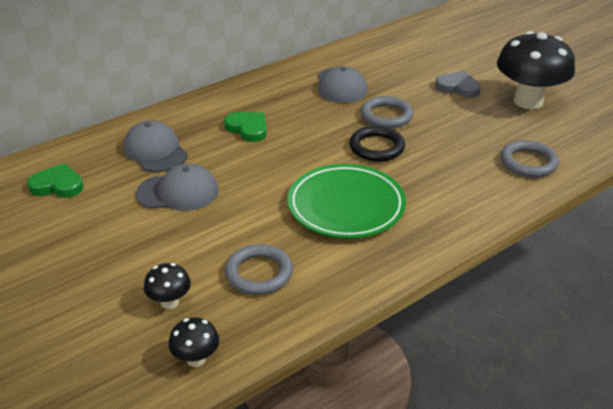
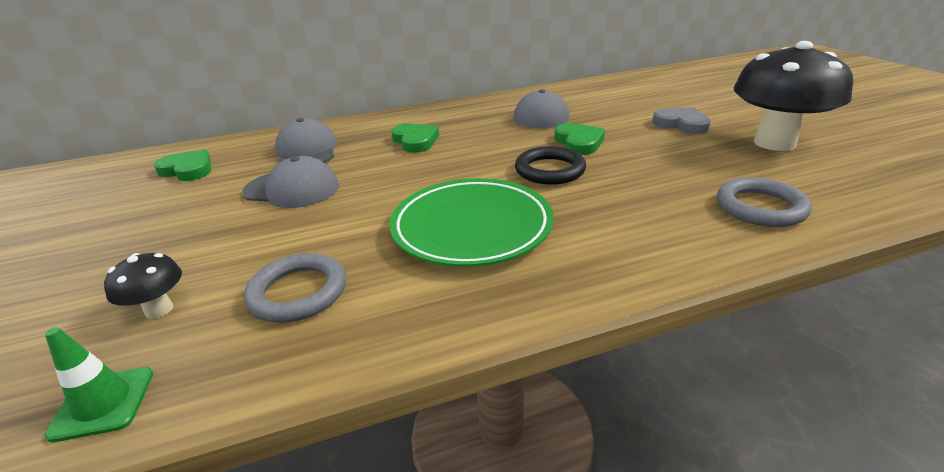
camera: 20 degrees right, 5 degrees down
black mushroom [169,317,219,367] -> green traffic cone [44,327,153,443]
grey ring [361,96,413,128] -> green heart [554,123,605,155]

